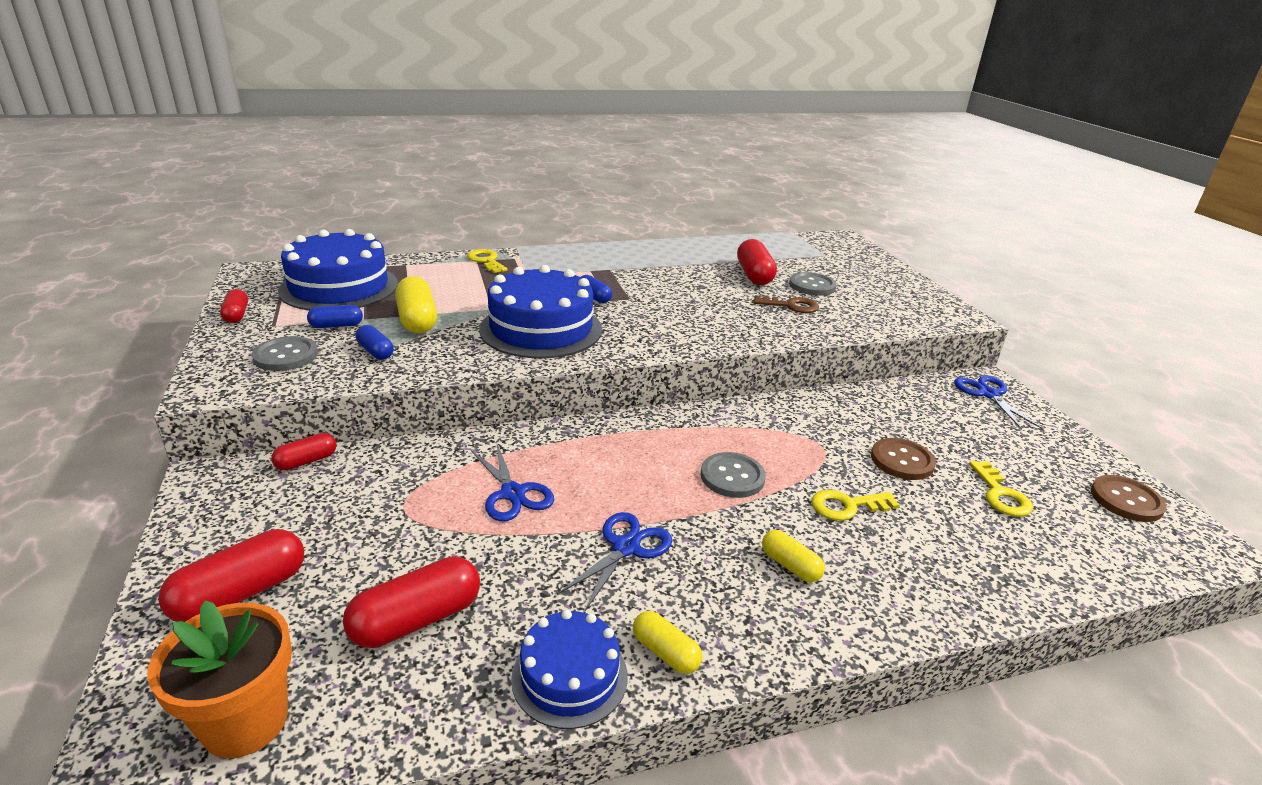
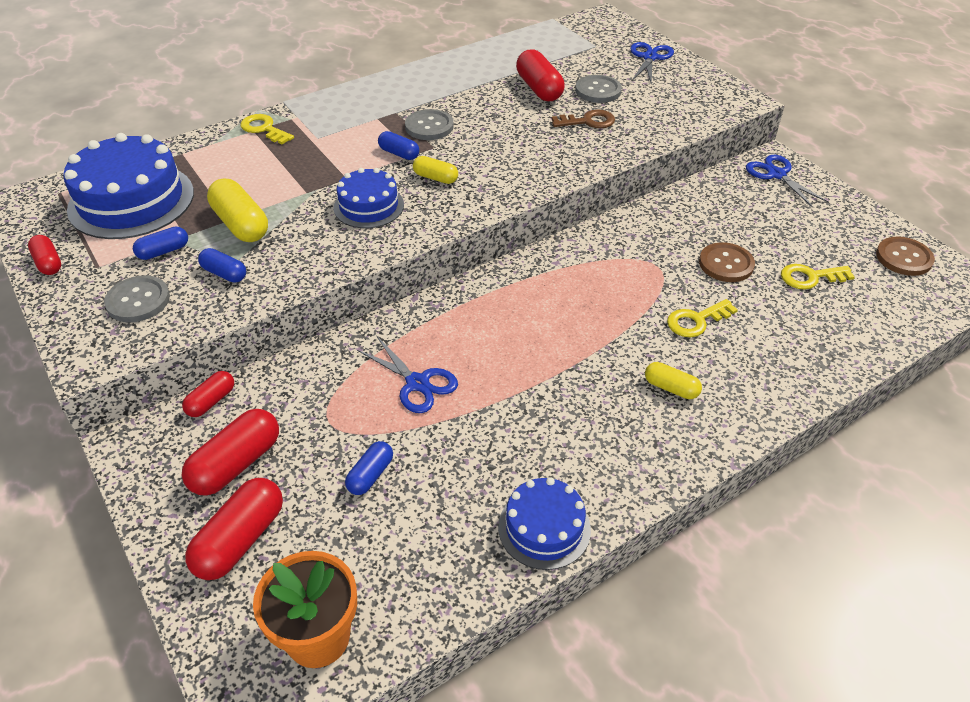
camera: 15 degrees left, 15 degrees up
red capsule [343,556,480,648] -> red capsule moved to [182,409,279,495]
blue cake [479,265,602,358] -> blue cake [334,168,404,228], size x0.57
blue scissors [557,512,672,611] -> blue scissors moved to [630,42,674,84]
yellow capsule [633,611,702,674] -> yellow capsule moved to [413,156,458,184]
grey button [701,452,766,498] -> grey button moved to [405,109,454,140]
yellow key [969,461,1033,517] -> yellow key turned 105 degrees clockwise [781,264,855,290]
none -> blue capsule [345,441,393,495]

